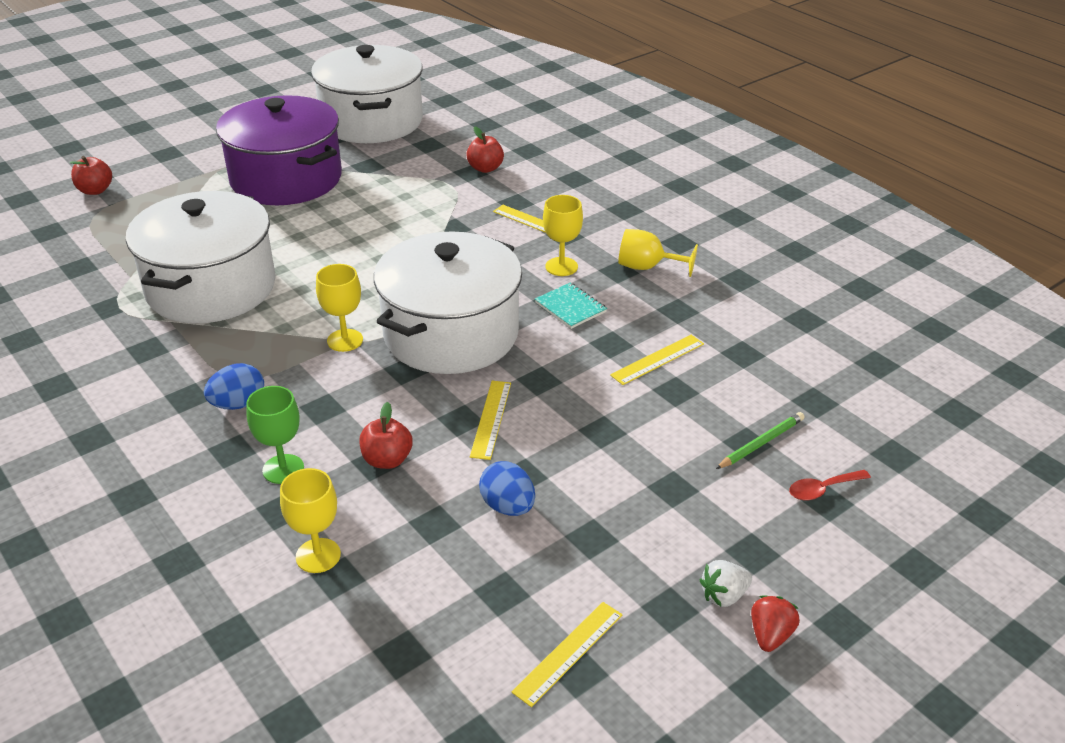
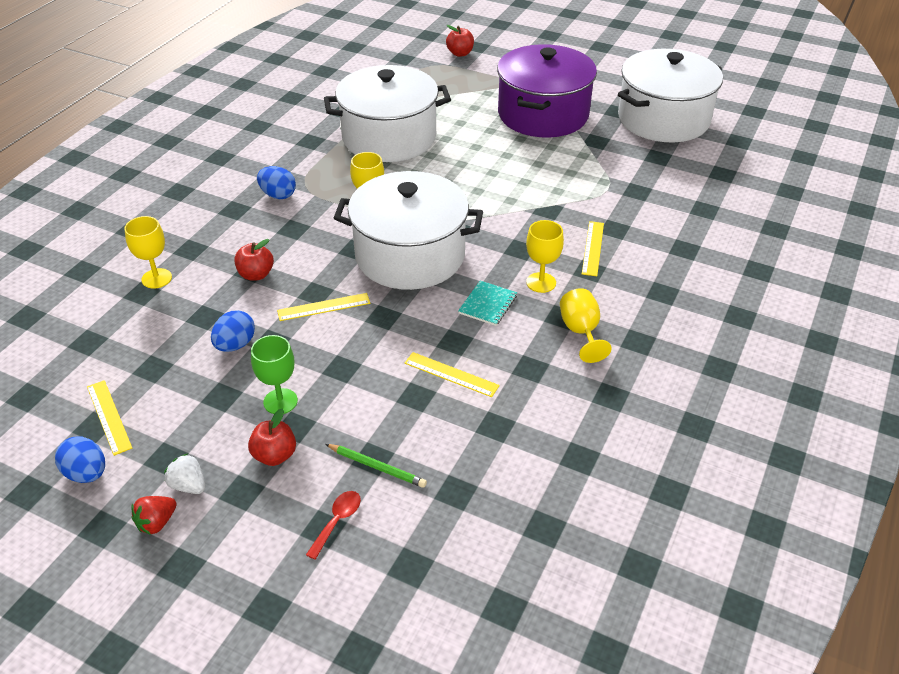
camera: 65 degrees right, 5 degrees up
green goblet [246,386,304,484] -> green goblet moved to [251,335,298,414]
red apple [466,126,504,173] -> red apple moved to [248,409,296,466]
yellow ruler [511,602,622,707] -> yellow ruler turned 45 degrees clockwise [87,380,132,456]
red strawberry [751,595,800,652] -> red strawberry turned 135 degrees clockwise [131,496,177,535]
red spoon [789,470,871,501] -> red spoon turned 75 degrees clockwise [306,491,361,560]
none -> blue egg [55,437,105,483]

